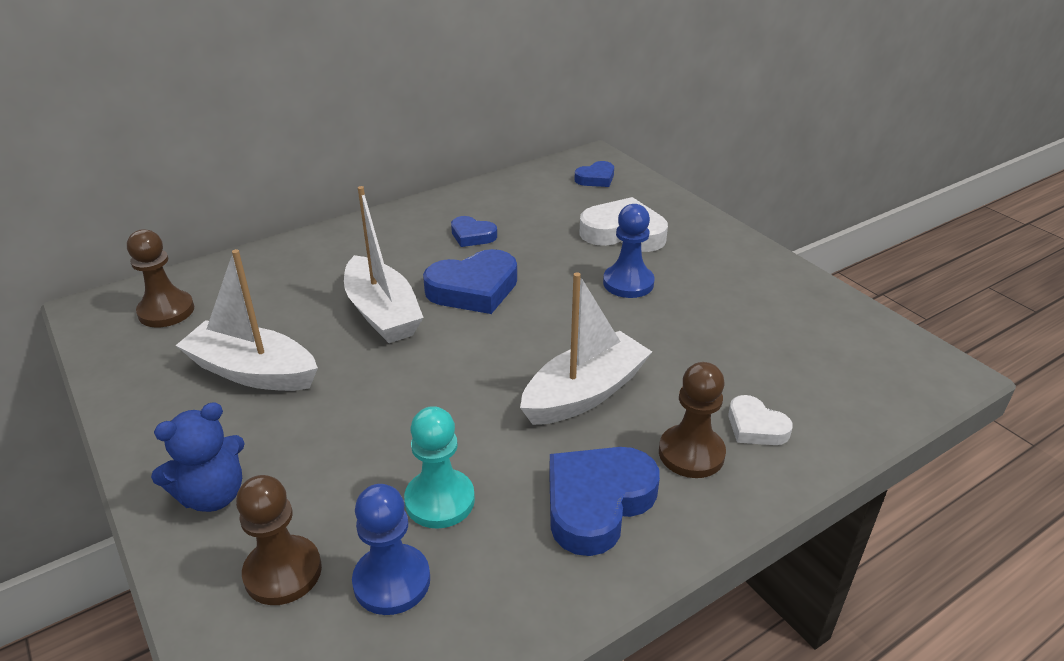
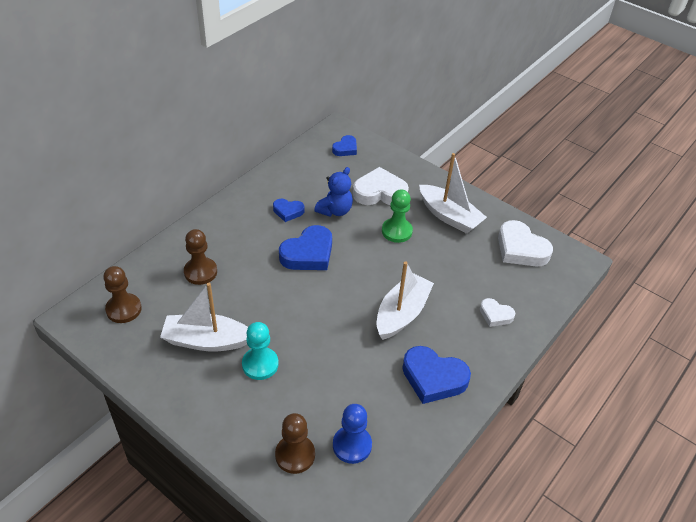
camera: 20 degrees left, 10 degrees up
blue teddy bear [151,402,245,512] -> blue teddy bear moved to [314,167,353,217]
white boat [344,186,424,343] -> white boat moved to [419,153,487,234]
turquoise pawn [404,406,475,529] -> turquoise pawn moved to [242,322,279,380]
blue heart [549,447,660,556] -> blue heart turned 90 degrees counterclockwise [402,346,471,404]
blue pawn [603,204,655,298] -> green pawn [382,189,413,243]
brown pawn [659,362,726,478] -> brown pawn moved to [184,229,217,285]
none -> white heart [498,220,553,266]

